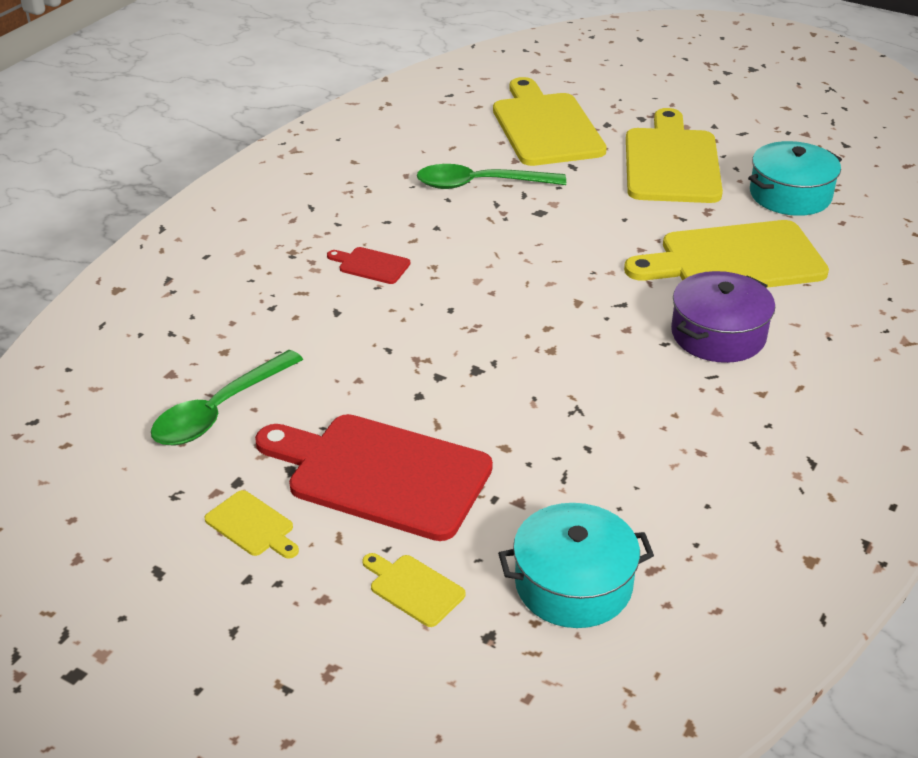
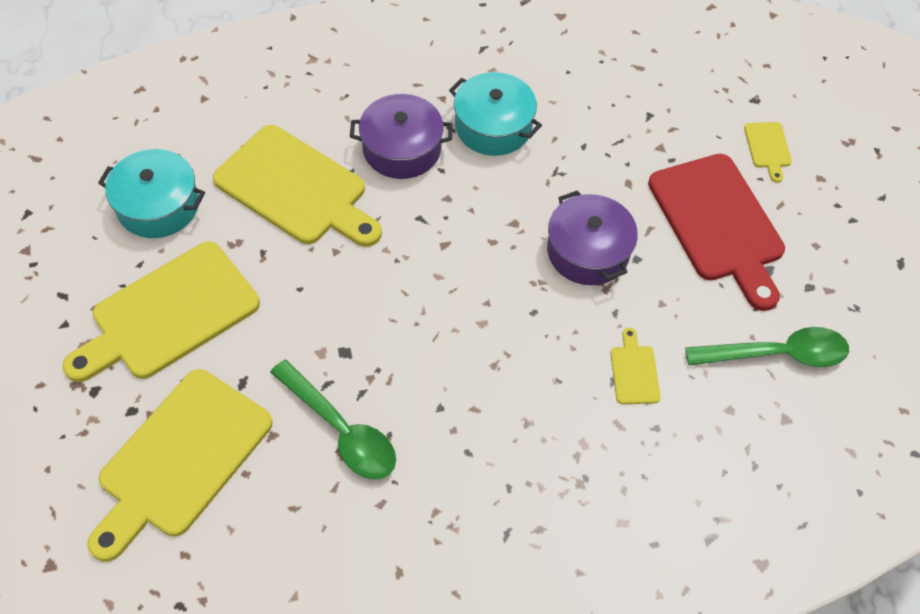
camera: 135 degrees left, 20 degrees up
yellow cutting board [204,490,299,559] -> yellow cutting board moved to [611,328,661,404]
red cutting board [327,247,410,284] -> none
turquoise pot [498,503,654,628] -> turquoise pot moved to [449,72,542,156]
none -> purple pot [547,190,638,285]

